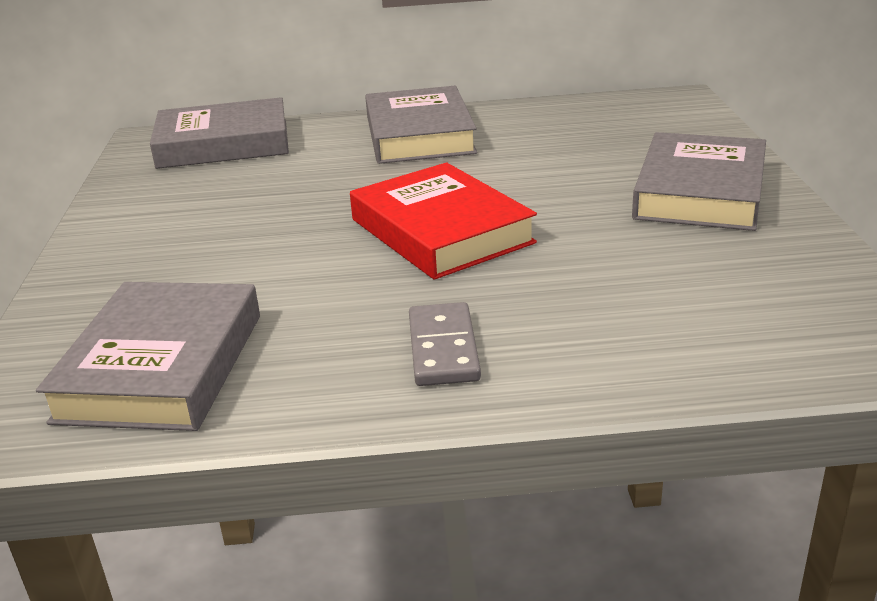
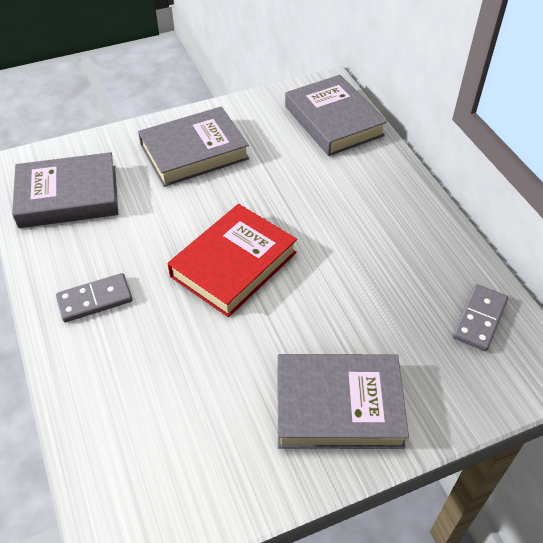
camera: 70 degrees right, 20 degrees up
grey book [365,86,477,164] -> grey book moved to [138,106,249,187]
none -> grey domino [452,284,508,351]

